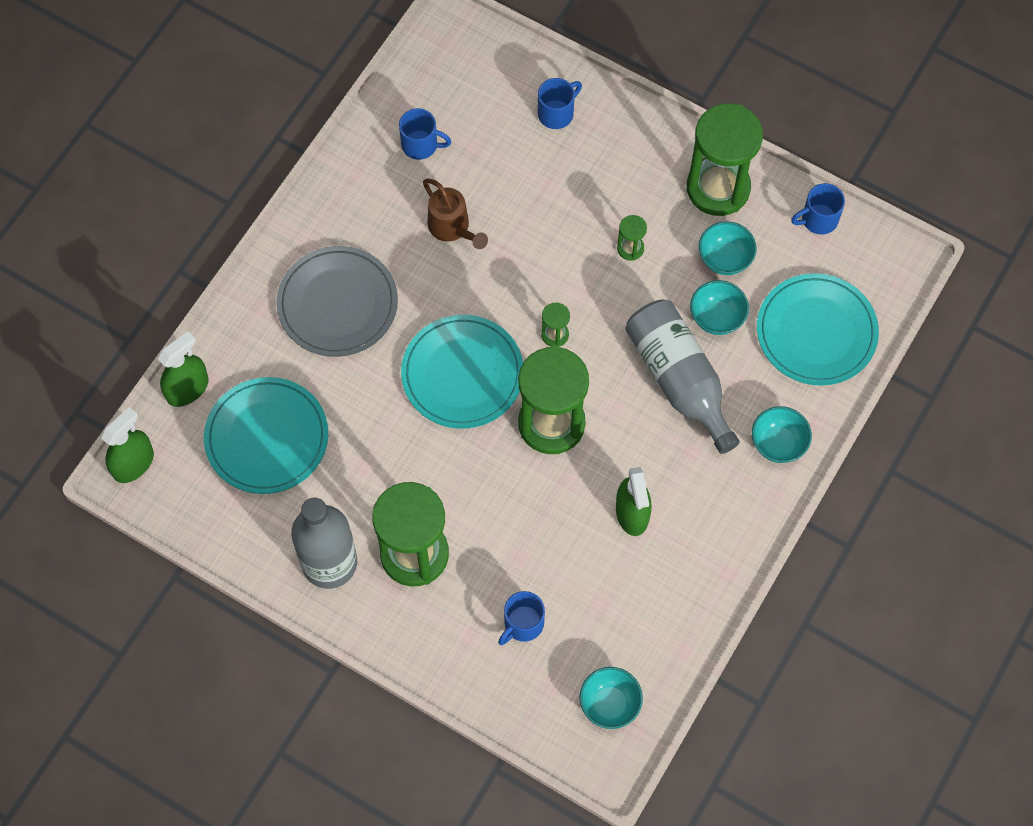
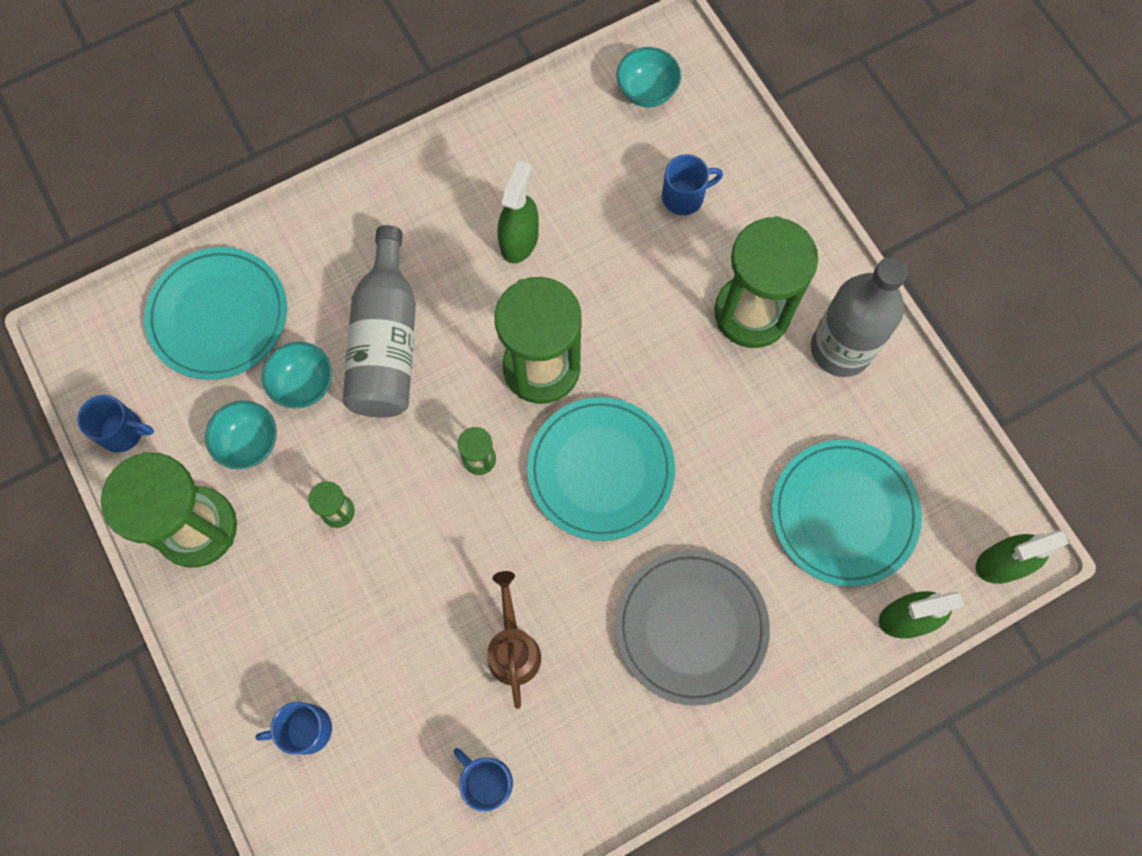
camera: 150 degrees left, 5 degrees up
turquoise bowl [752,406,812,463] -> none

